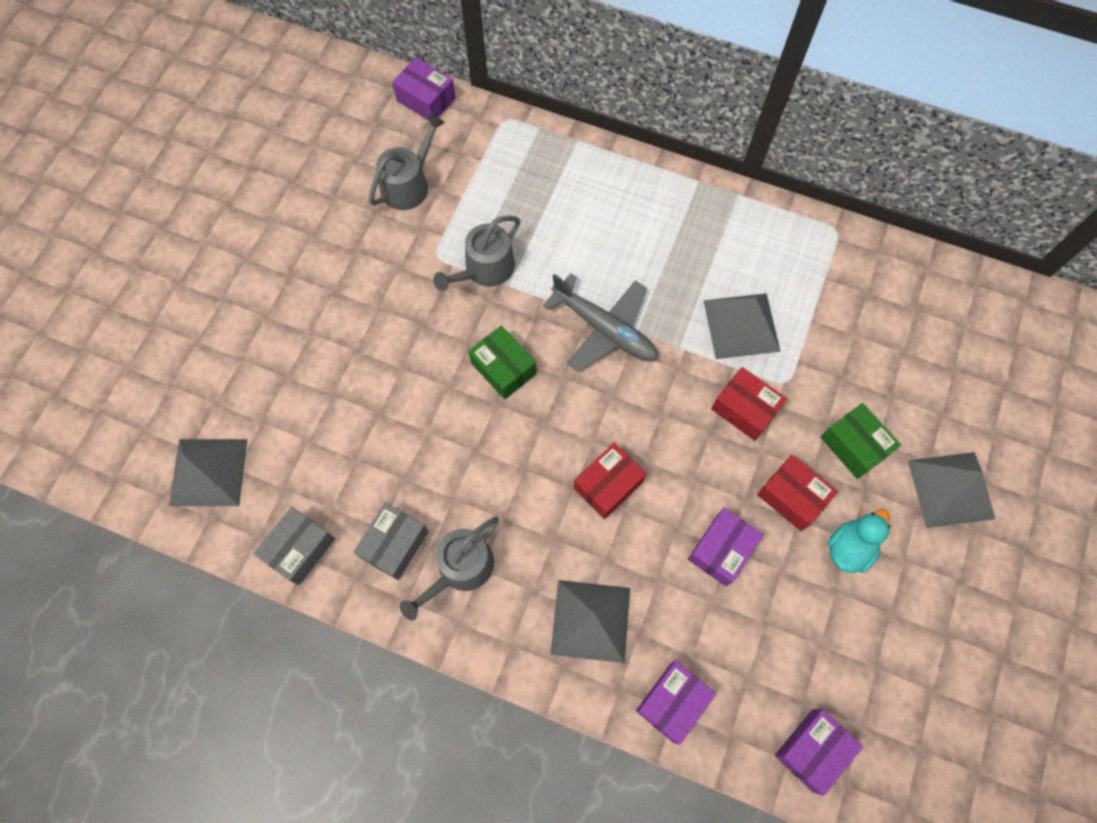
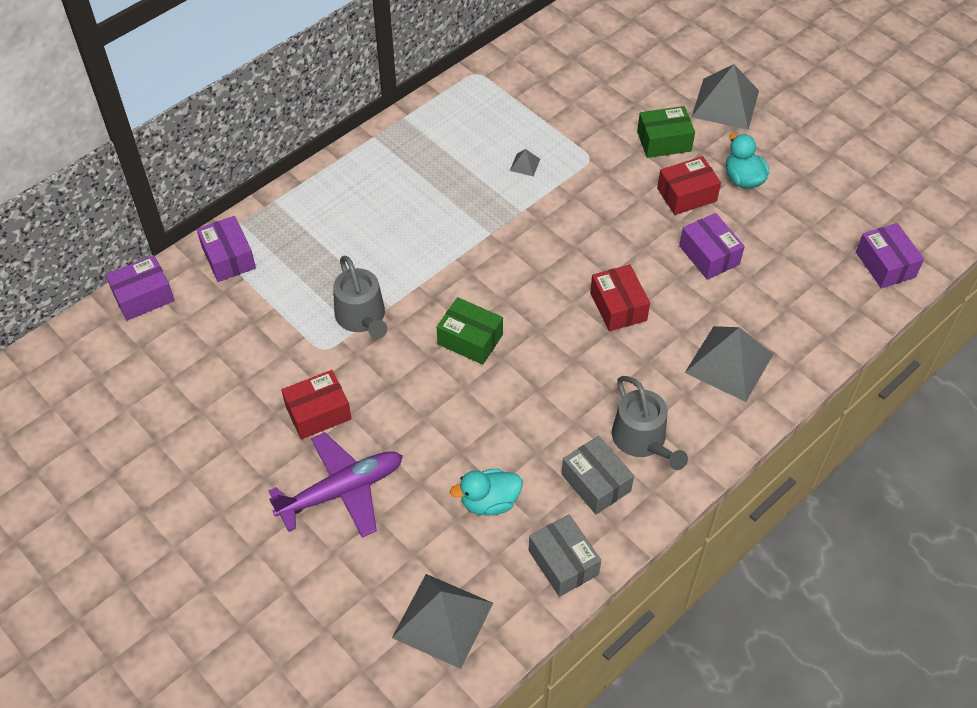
camera: 65 degrees left, 15 degrees down
grey watering can [369,114,445,210] -> none
green box [468,325,537,399] -> green box turned 45 degrees clockwise [437,297,503,365]
grey plane [543,273,657,372] -> none
purple box [636,661,716,745] -> purple box moved to [197,216,256,282]
grey pyramid [703,293,781,359] -> grey pyramid [510,149,540,176], size x0.42
red box [711,367,787,441] -> red box moved to [281,370,352,439]
none -> purple plane [269,432,403,538]
none -> turquoise duck [450,469,522,516]

